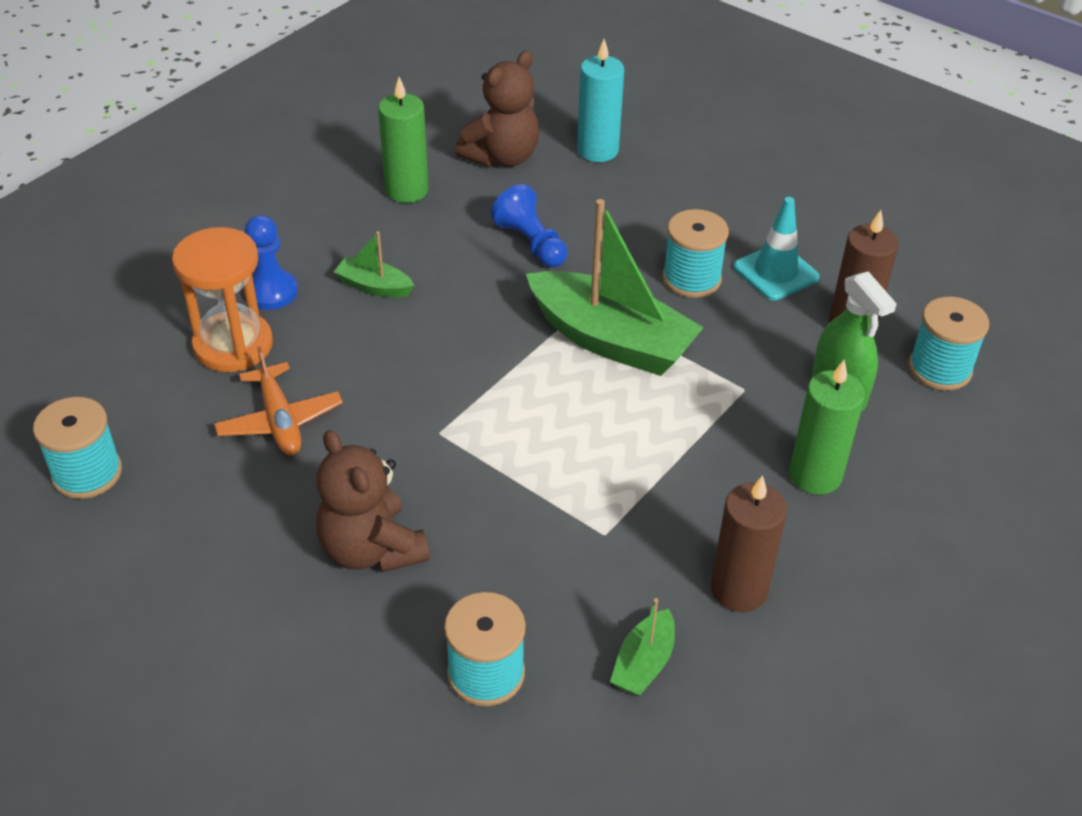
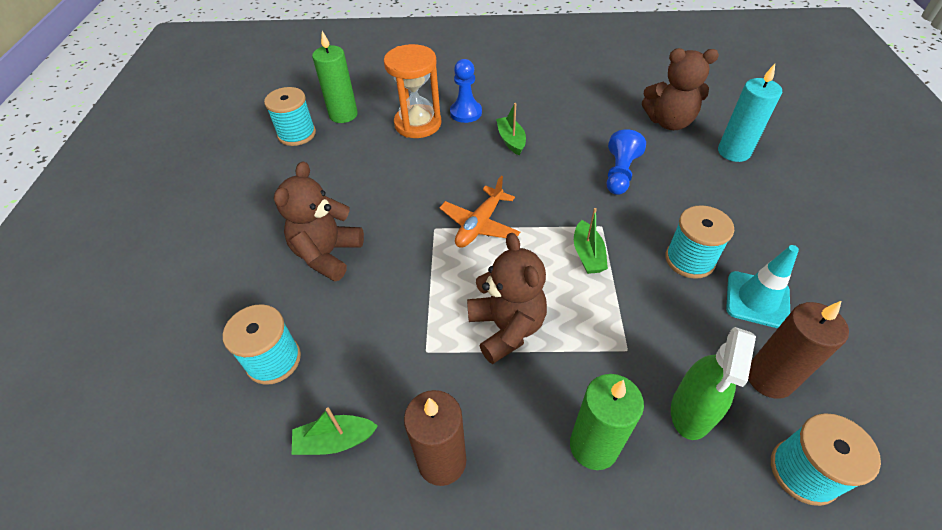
camera: 55 degrees right, 5 degrees up
orange plane [214,346,343,456] -> orange plane moved to [440,176,520,248]
green candle [378,77,429,203] -> green candle moved to [312,31,358,123]
green boat [526,199,704,376] -> green boat [574,208,608,274], size x0.46
none -> brown teddy bear [467,233,547,364]

